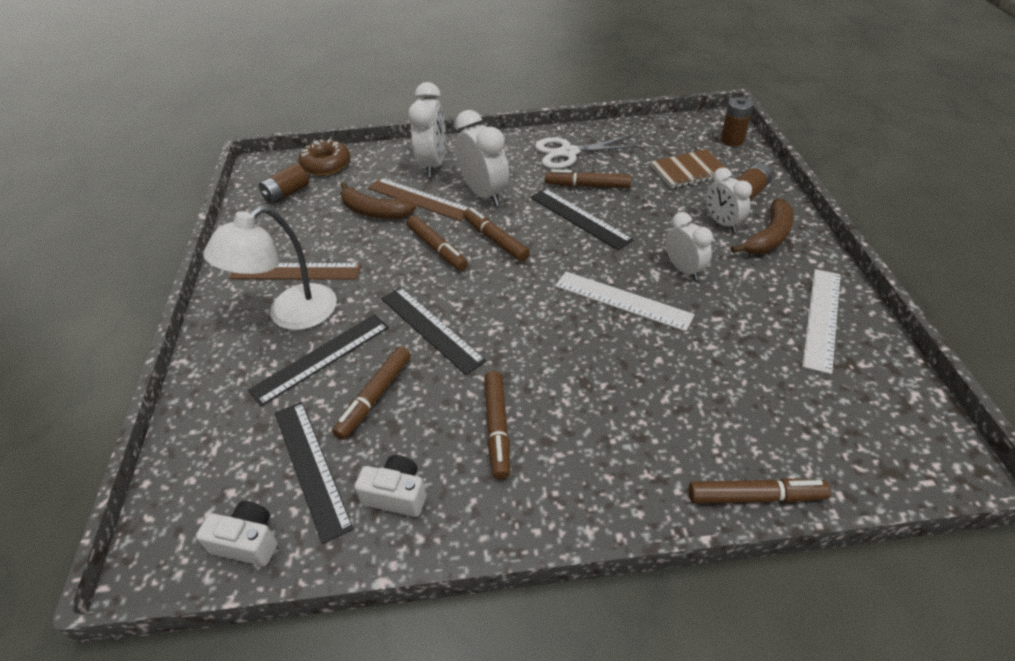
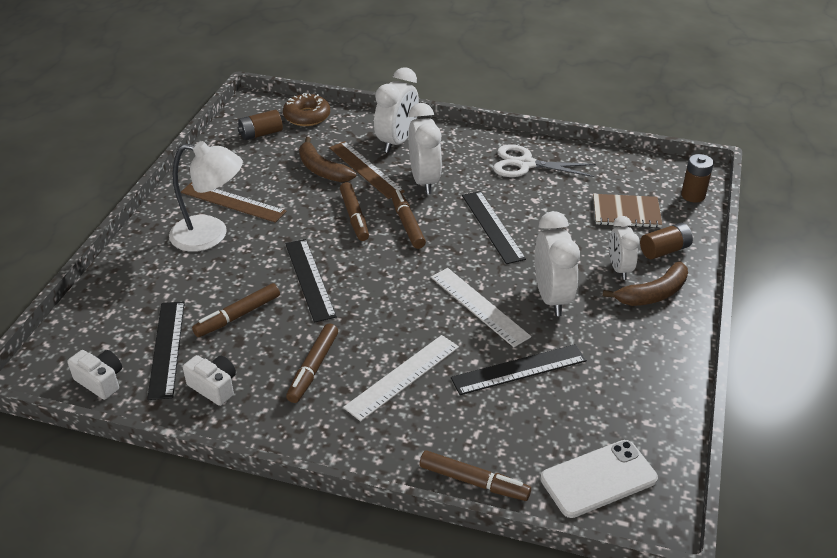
camera: 20 degrees right, 5 degrees down
white lamp [203,206,337,330] -> white lamp turned 150 degrees counterclockwise [169,141,243,252]
black ruler [248,314,389,406] -> black ruler moved to [451,344,587,395]
brown marker [545,169,631,188] -> none
white clock [666,212,713,280] -> white clock [534,211,580,316], size x1.57
white ruler [802,269,841,374] -> white ruler moved to [343,335,459,421]
none -> white phone [540,440,658,518]

